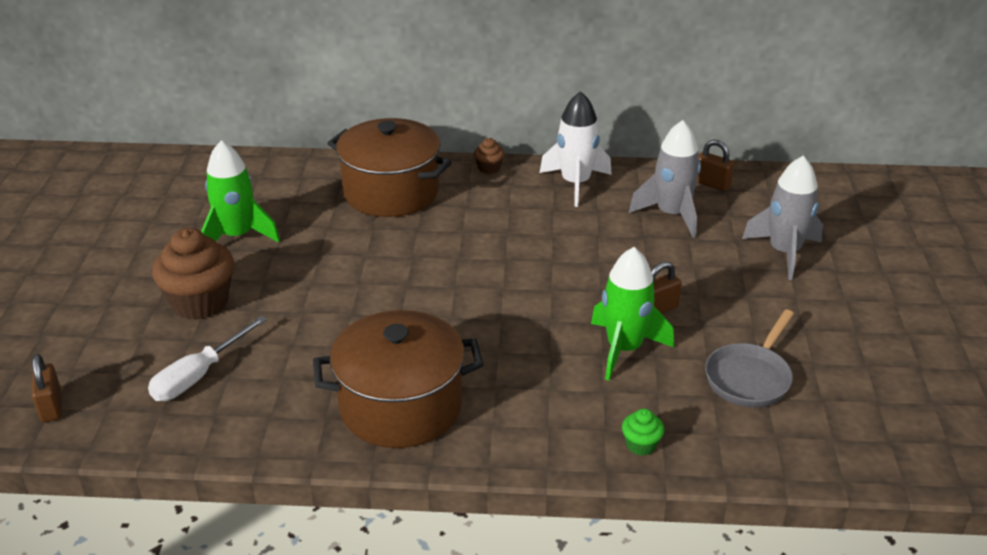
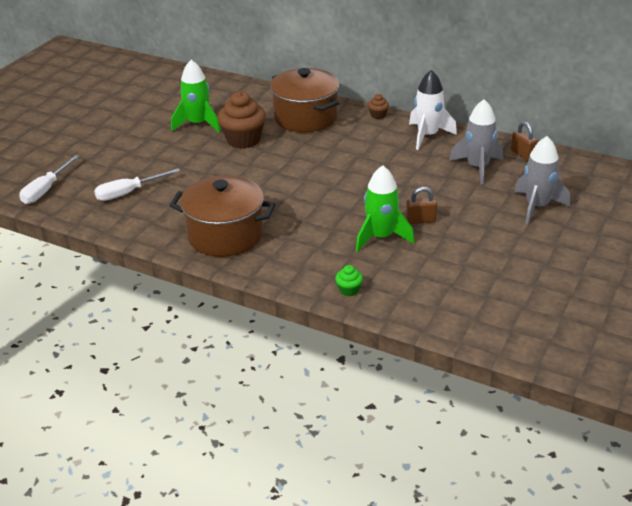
camera: 25 degrees right, 0 degrees up
brown padlock [32,354,61,422] -> white screwdriver [20,155,80,204]
brown cupcake [152,228,234,320] -> brown cupcake moved to [218,91,266,149]
grey pan [705,309,794,408] -> none

